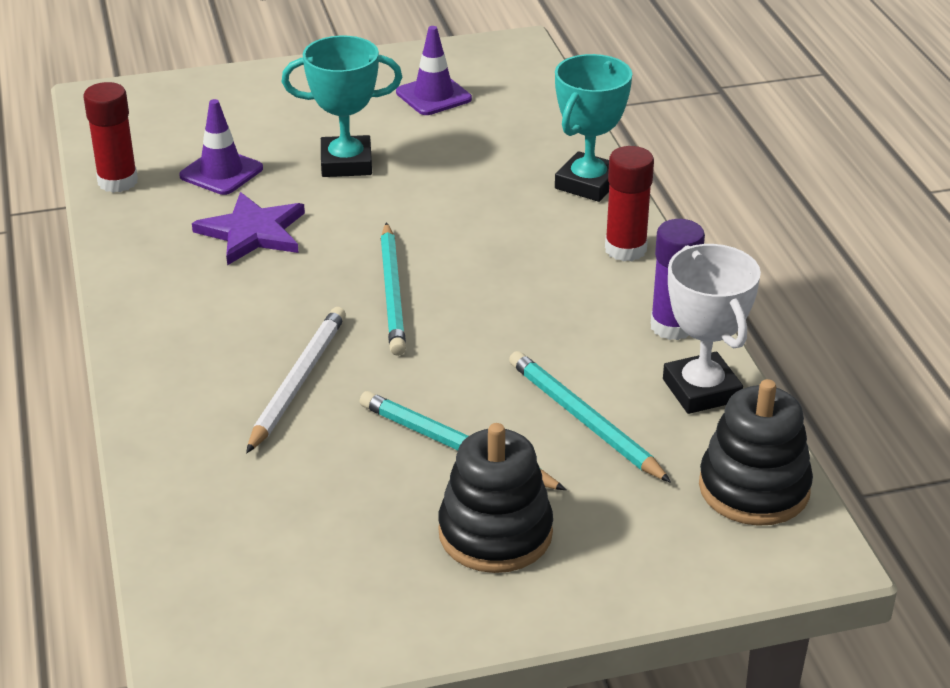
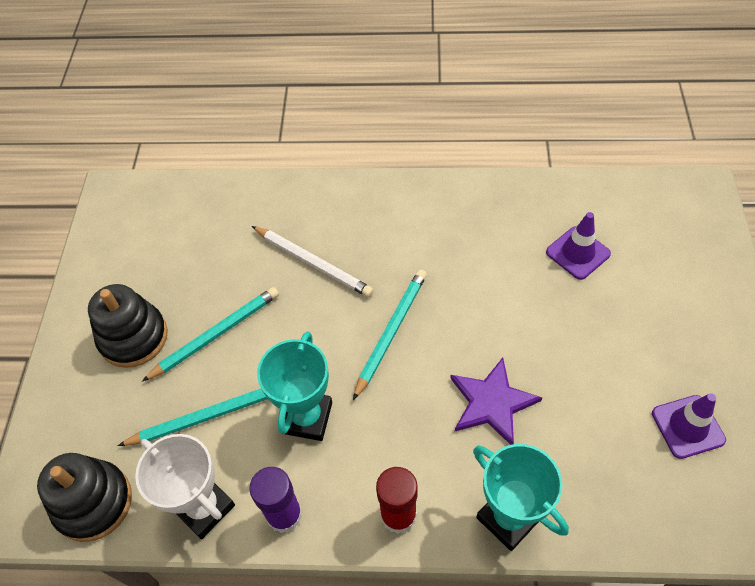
camera: 110 degrees right, 20 degrees up
red glue stick [84,82,138,193] -> none
purple star [192,192,305,265] -> purple star moved to [450,358,542,445]
turquoise trophy [282,36,402,177] -> turquoise trophy moved to [257,331,332,441]
turquoise pencil [381,222,406,356] -> turquoise pencil turned 105 degrees clockwise [353,269,427,400]
white trophy [663,244,761,414] -> white trophy turned 45 degrees clockwise [135,434,235,539]

